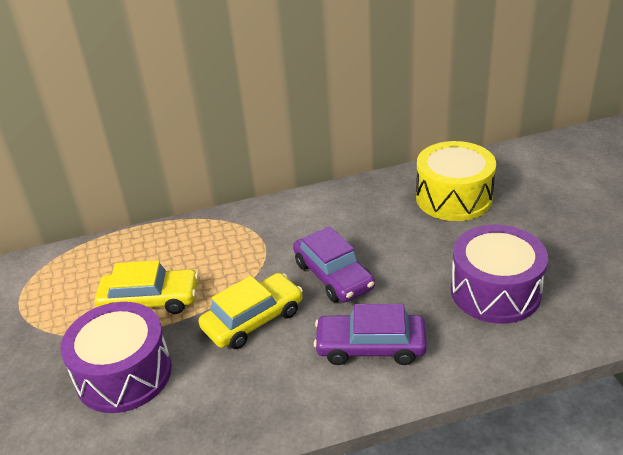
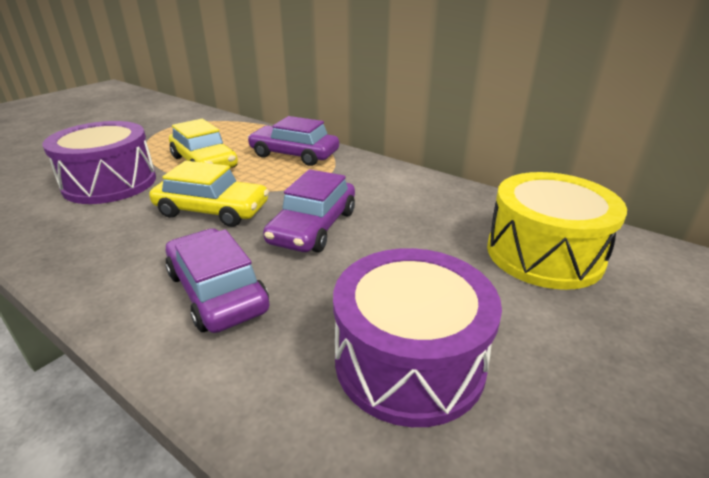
camera: 50 degrees right, 5 degrees down
none -> purple car [247,116,339,166]

